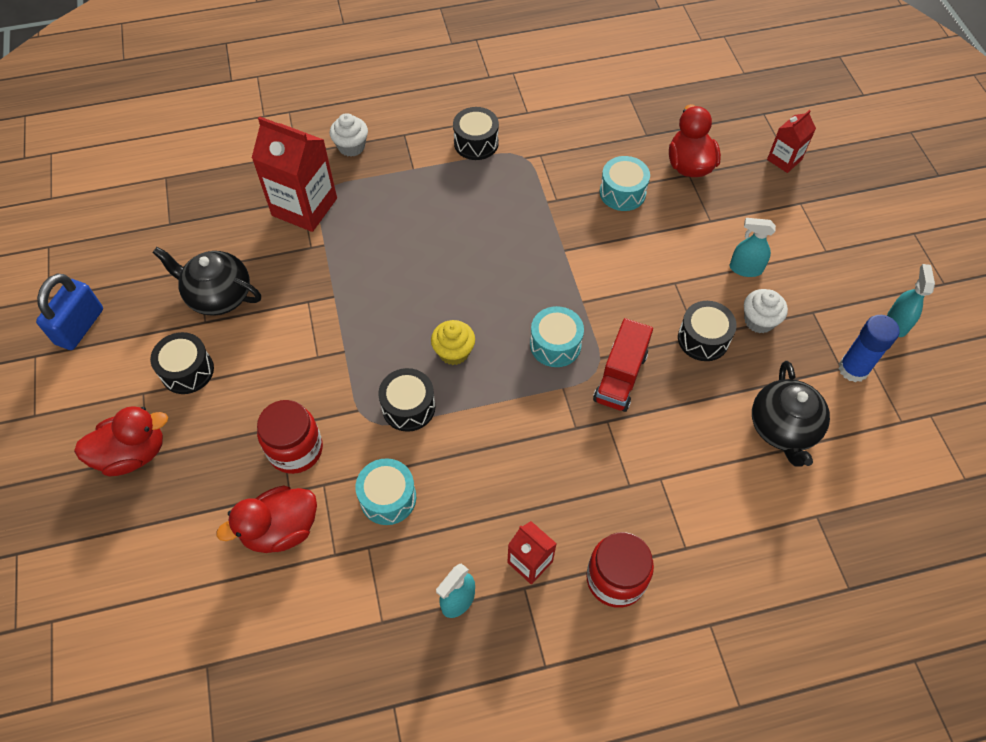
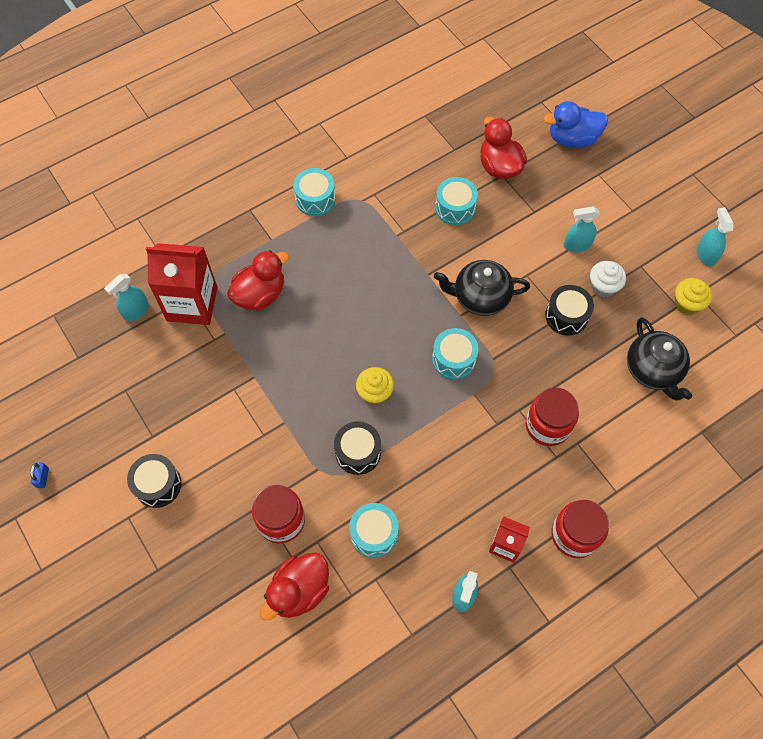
camera: 20 degrees left, 5 degrees up
blue padlock [36,273,103,350] -> blue padlock [30,462,49,488], size x0.43
red duck [74,406,168,476] -> red duck moved to [227,250,289,311]
black teapot [152,247,261,316] -> black teapot moved to [434,260,530,316]
white cupcake [330,113,368,157] -> none
black drum [453,107,499,160] -> turquoise drum [293,168,336,216]
red truck [593,318,653,412] -> none
red carton [767,110,816,173] -> blue duck [543,101,608,148]
blue glue stick [838,315,900,382] -> yellow cupcake [675,278,712,315]
none -> turquoise spray bottle [104,274,149,322]
none -> red jar [526,388,579,446]

